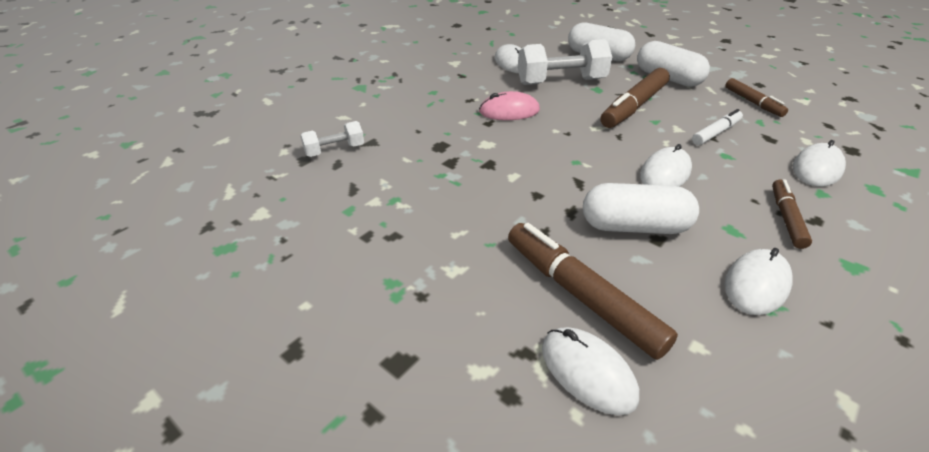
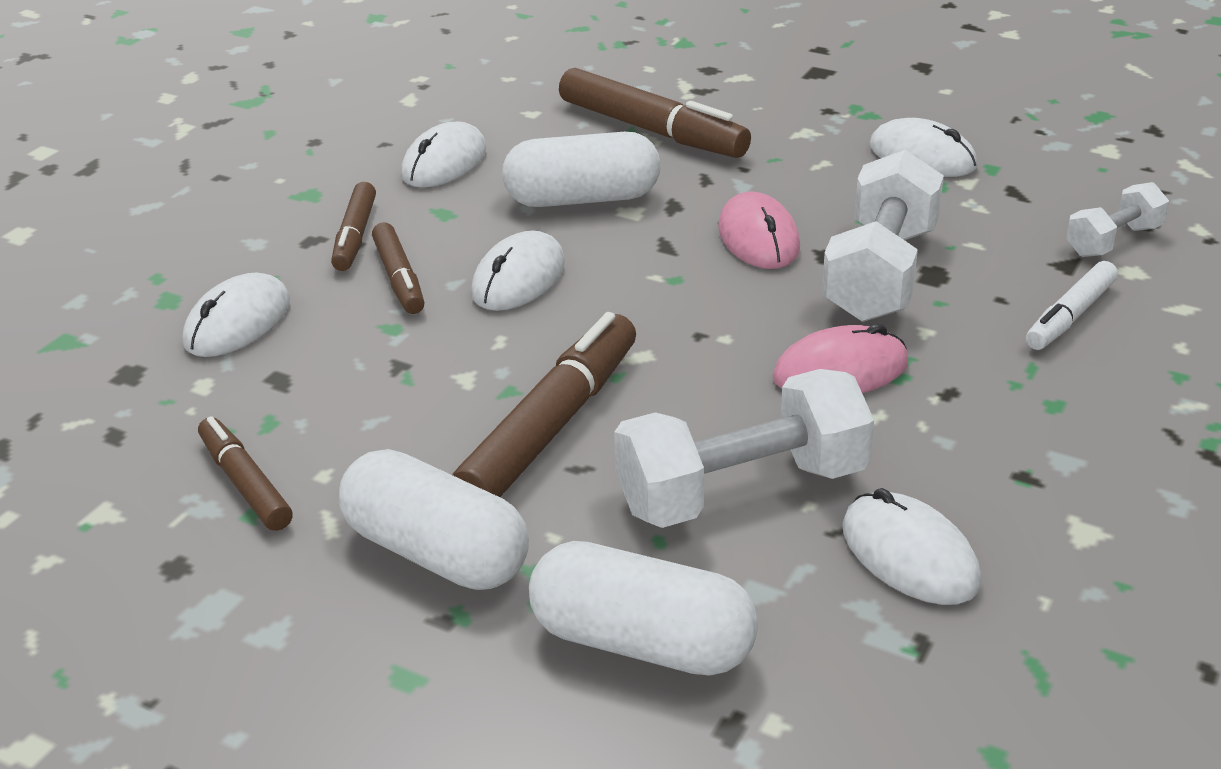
camera: 170 degrees right, 5 degrees down
white mouse [542,327,639,415] -> white mouse moved to [870,118,978,177]
white marker [692,109,743,145] -> white marker moved to [1026,261,1118,350]
none -> brown marker [372,223,424,314]
none -> pink mouse [718,191,800,269]
none -> white dumbbell [822,149,944,322]

